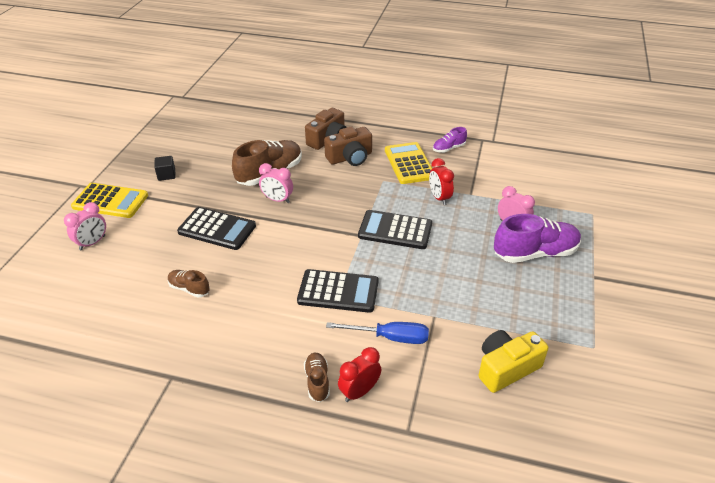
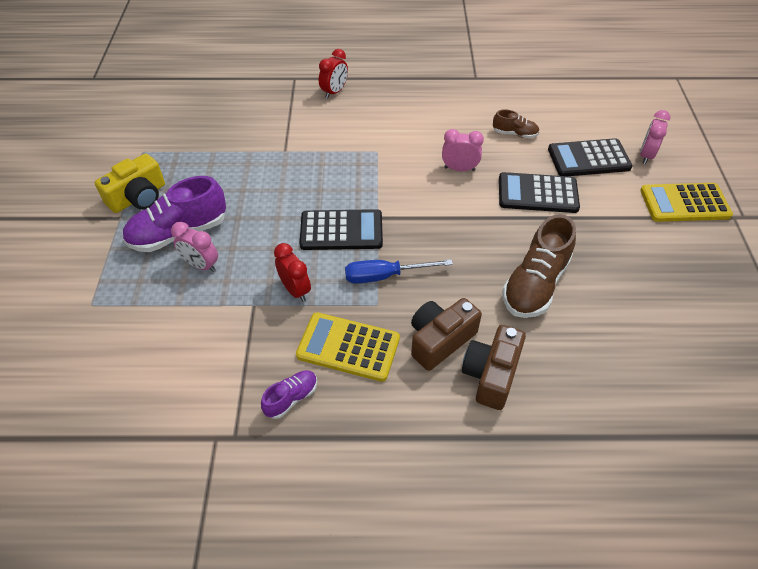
camera: 165 degrees right, 10 degrees up
black cube [154,156,175,181] -> none
pink clock [259,163,293,203] -> pink clock moved to [442,129,484,171]
black calculator [297,269,379,313] -> black calculator moved to [548,138,633,176]
brown shoe [304,353,330,402] -> none
blue screwdriver [326,322,429,344] -> blue screwdriver moved to [345,259,453,284]
yellow calculator [385,142,432,184] -> yellow calculator turned 135 degrees clockwise [296,312,400,382]
yellow camera [478,330,548,393] -> yellow camera moved to [95,153,165,213]

